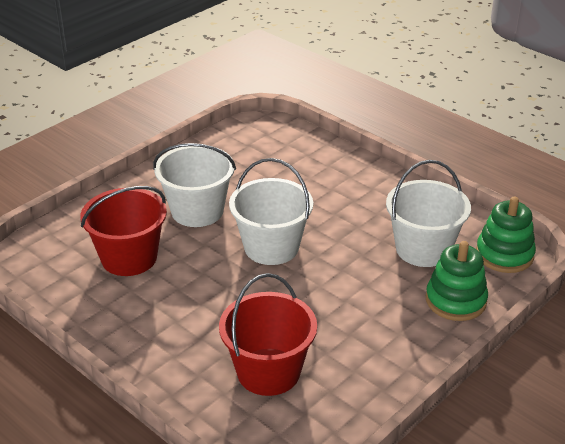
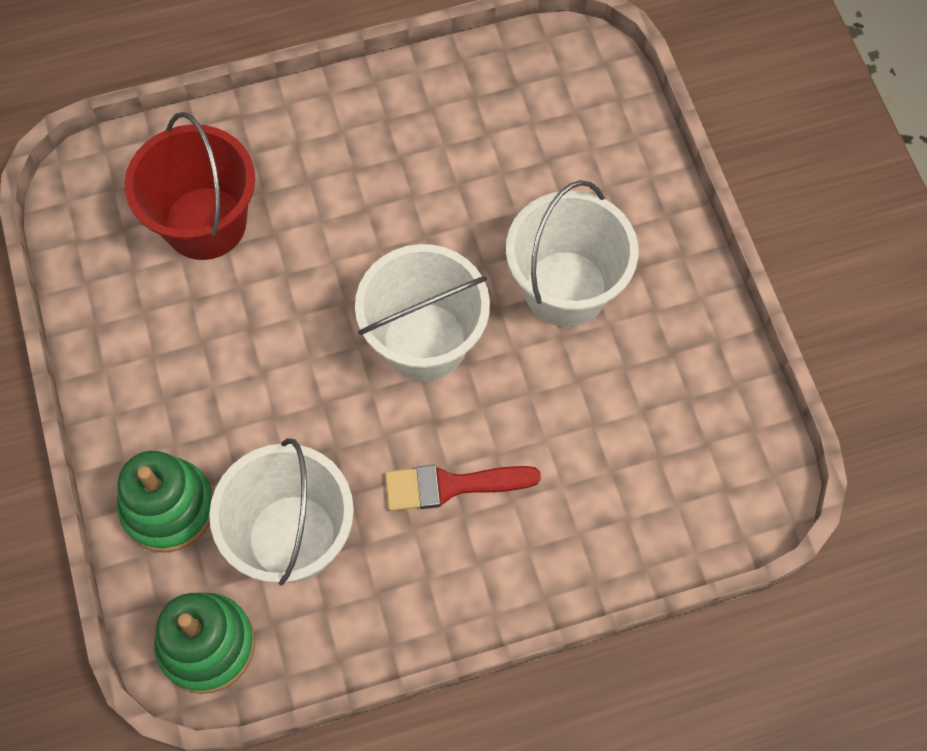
camera: 120 degrees right, 30 degrees up
red bucket [80,186,167,276] -> none
none -> red brush [385,465,541,511]

